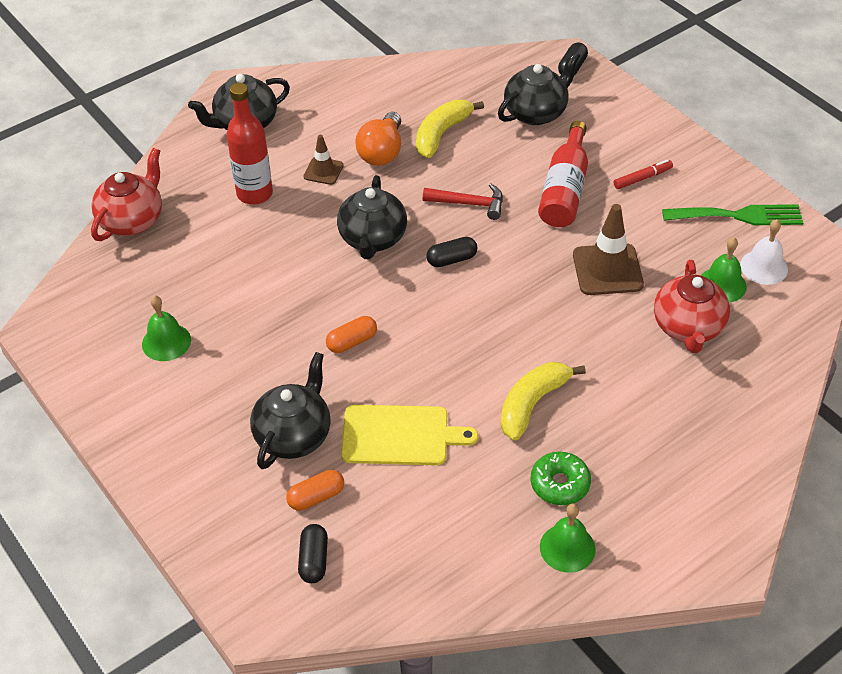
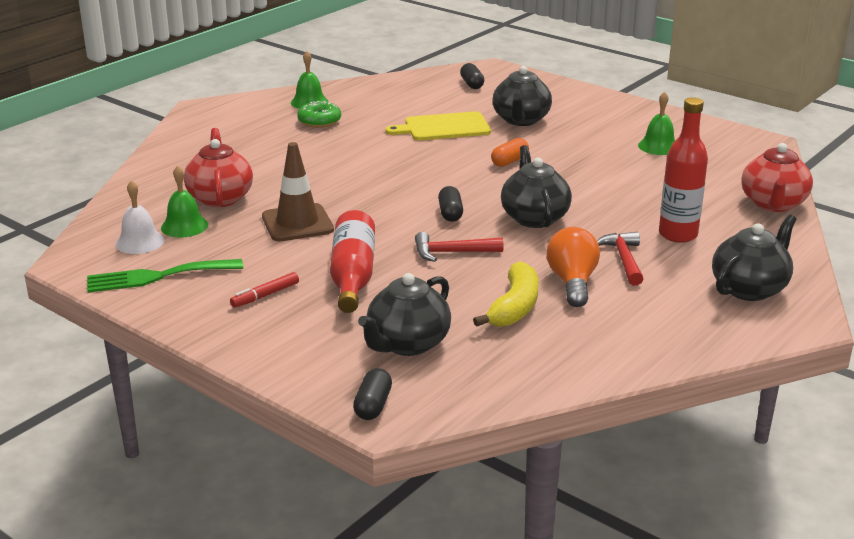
camera: 165 degrees right, 20 degrees down
orange capsule [286,470,344,511] -> none
brown traffic cone [303,135,344,185] -> red hammer [597,232,643,286]
black capsule [426,237,477,267] -> black capsule turned 60 degrees counterclockwise [438,186,463,222]
yellow banana [501,362,586,441] -> none

